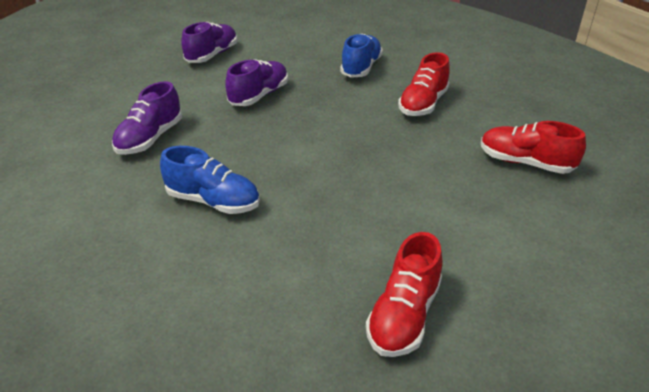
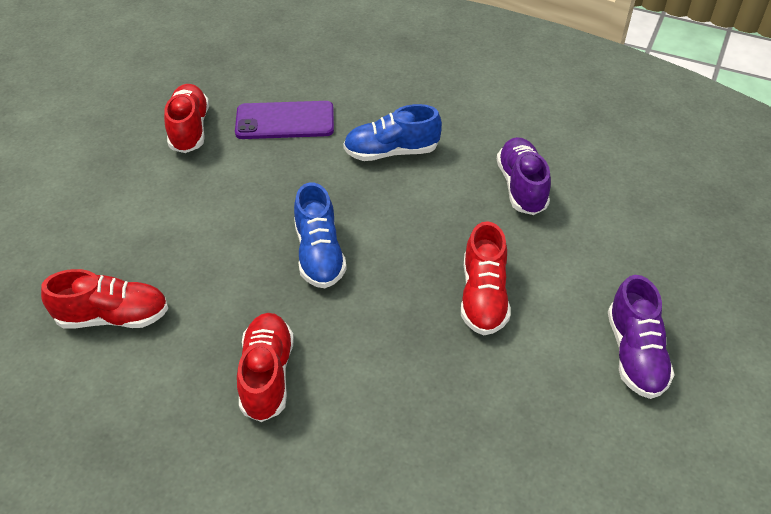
camera: 150 degrees right, 10 degrees up
purple shoe [225,59,288,106] -> red shoe [461,221,510,335]
blue shoe [340,33,383,78] -> blue shoe moved to [294,182,347,288]
none -> purple phone [235,101,334,139]

